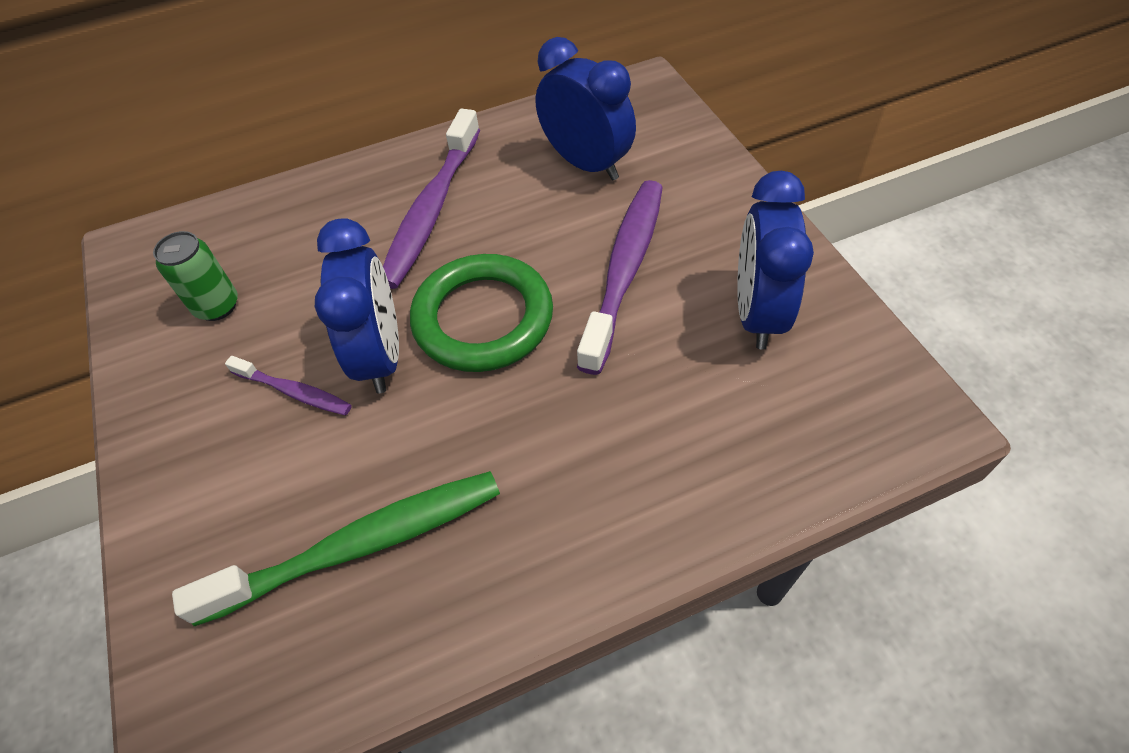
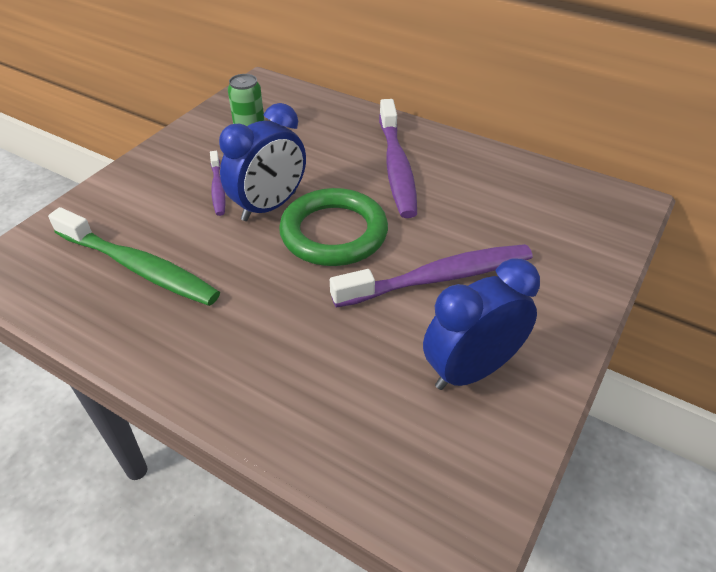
camera: 50 degrees right, 10 degrees down
purple toothbrush [383,109,480,289] -> purple toothbrush turned 75 degrees counterclockwise [379,99,417,218]
blue clock [536,37,636,181] -> none

